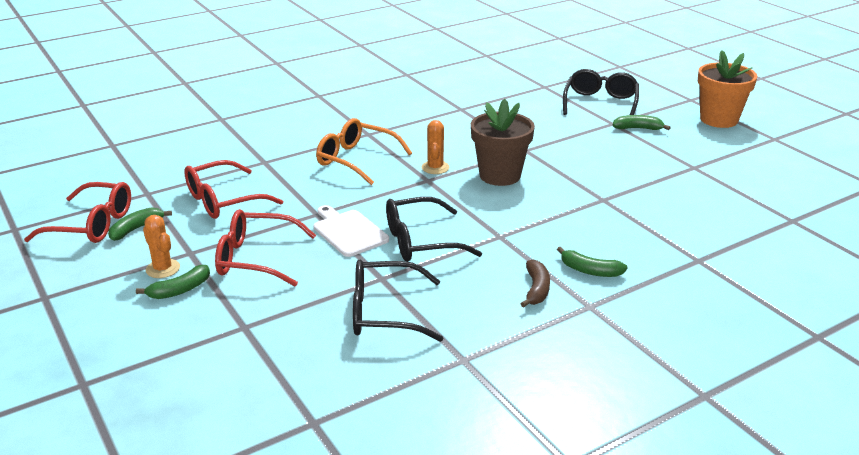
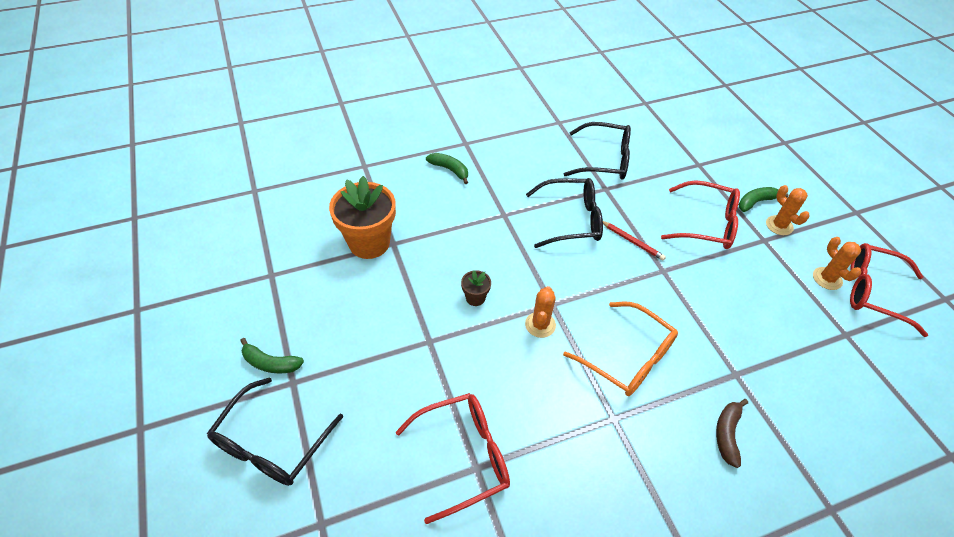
camera: 170 degrees left, 20 degrees up
green banana [108,207,172,241] -> orange cactus [813,237,861,290]
red glasses [184,160,283,219] -> red glasses moved to [395,393,510,524]
white cutting board [314,205,389,257] -> red pencil [603,221,666,260]
brown flower pot [471,99,535,186] -> brown flower pot [461,270,491,306], size x0.45
brown banana [521,259,550,307] -> brown banana moved to [716,399,748,468]
orange flower pot [698,50,757,128] -> orange flower pot moved to [329,176,396,259]

